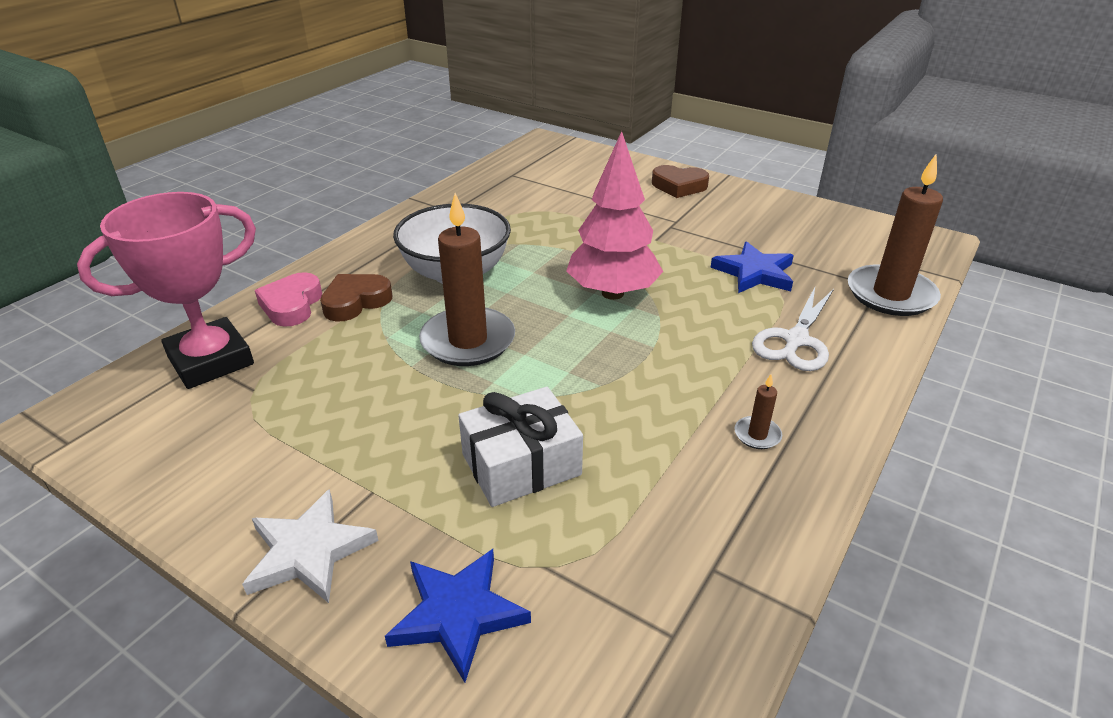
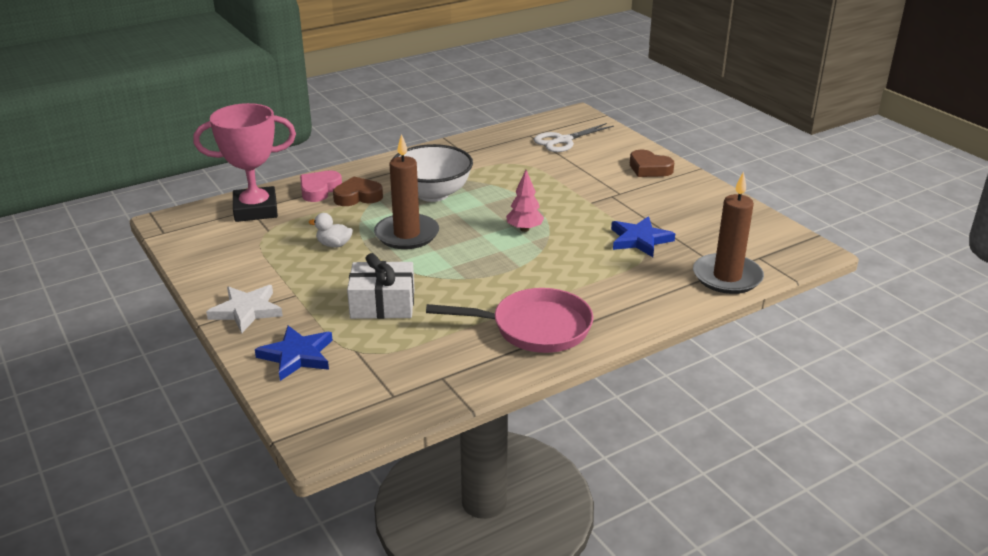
camera: 25 degrees right, 5 degrees down
pink tree [566,131,663,300] -> pink tree [506,170,544,232], size x0.55
brown candle [735,374,782,449] -> pink pan [426,288,593,353]
white scissors [752,287,834,371] -> white scissors moved to [534,123,614,152]
none -> white duck [309,213,353,248]

